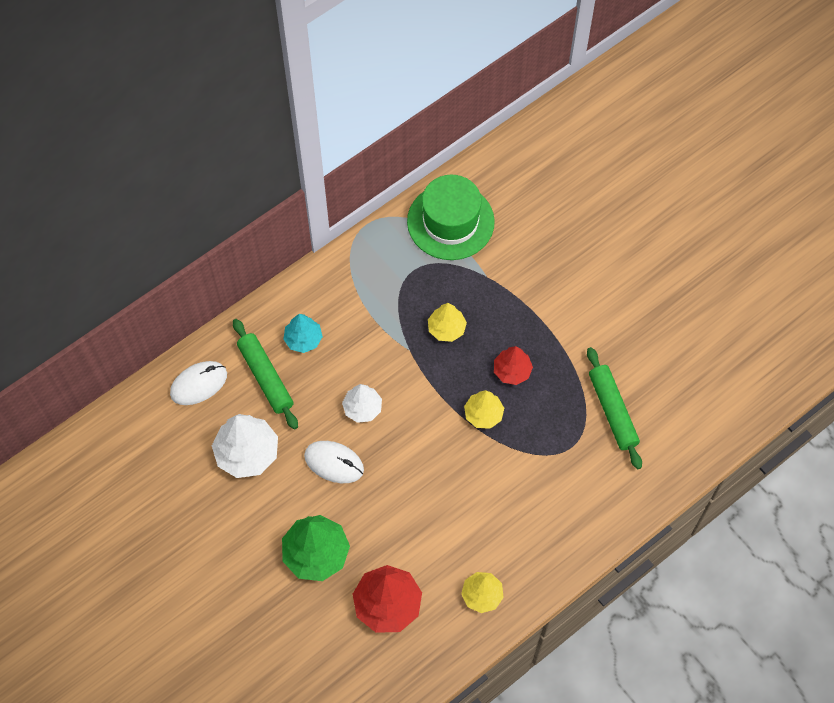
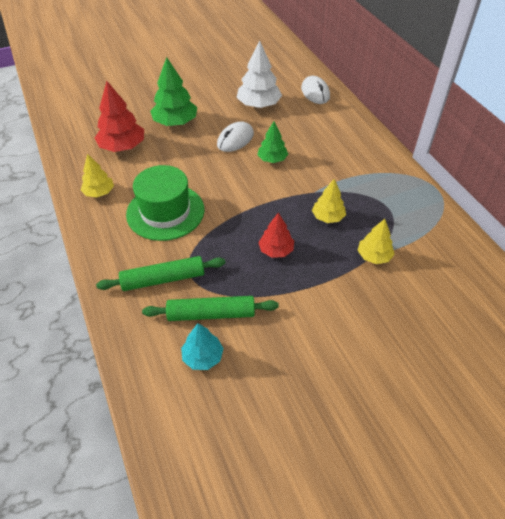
camera: 105 degrees right, 15 degrees down
green rolling pin [233,319,298,429] -> green rolling pin moved to [96,256,225,291]
turquoise tree [283,314,323,353] -> turquoise tree moved to [181,323,224,370]
white tree [342,384,382,423] -> green tree [257,121,288,163]
green hat [407,175,495,260] -> green hat moved to [126,165,204,241]
yellow tree [464,390,504,429] -> yellow tree moved to [358,219,395,264]

